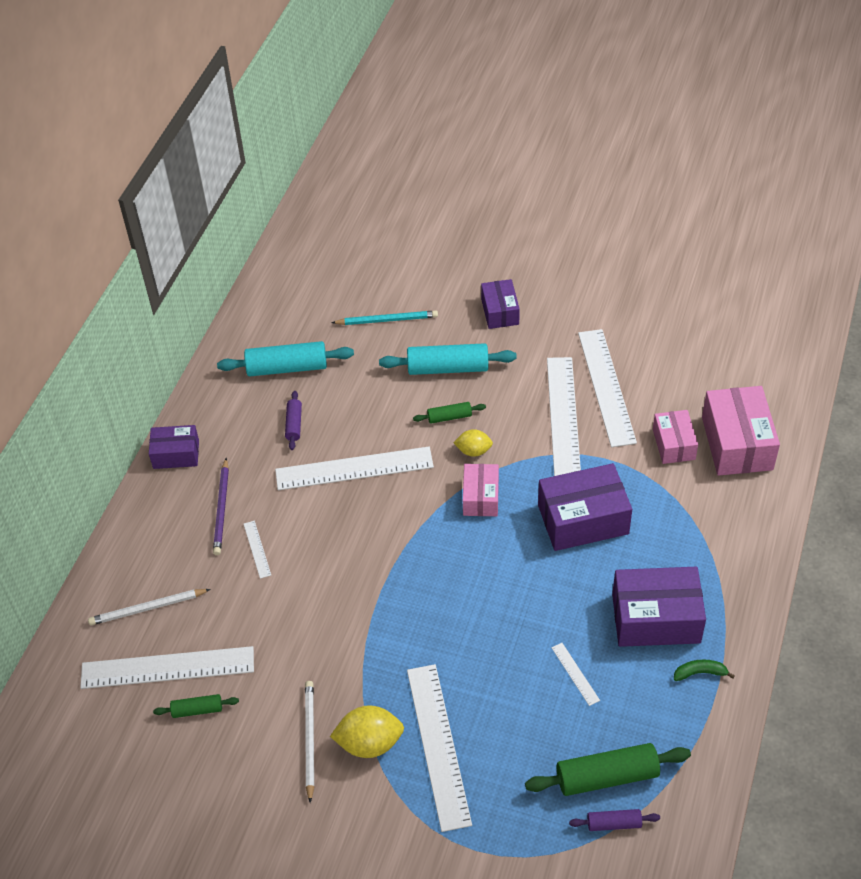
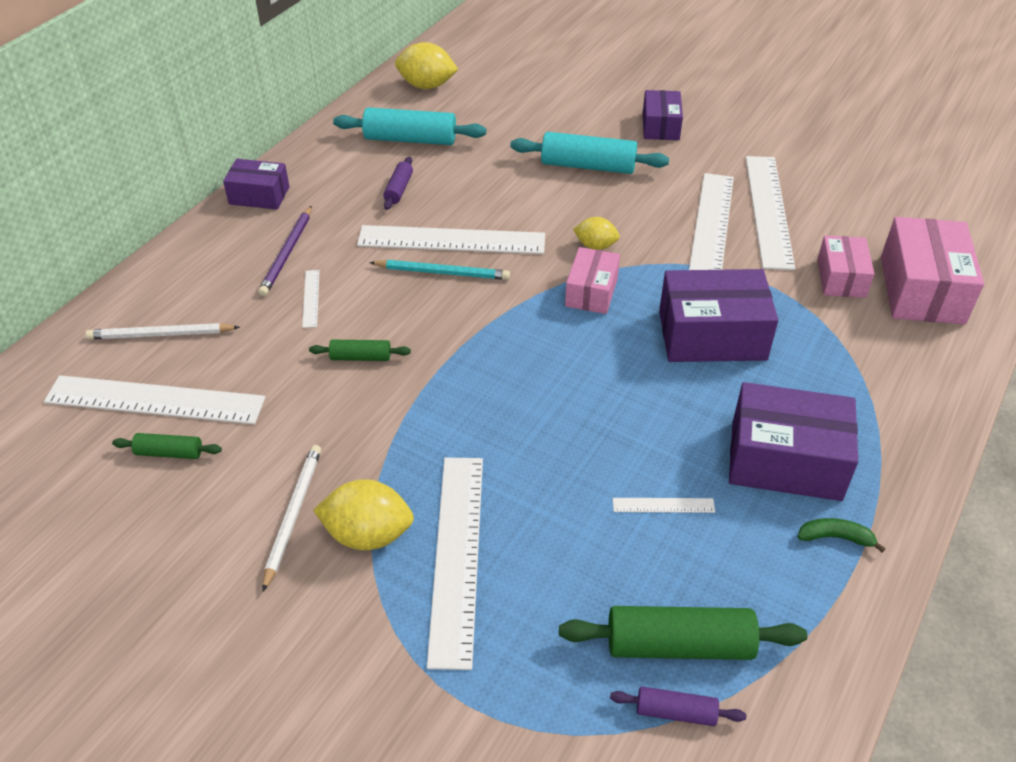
camera: 10 degrees right, 5 degrees down
turquoise pencil [331,310,438,325] -> turquoise pencil moved to [369,260,510,280]
green rolling pin [413,402,486,424] -> green rolling pin moved to [309,340,411,361]
white ruler [551,643,600,706] -> white ruler turned 75 degrees counterclockwise [613,498,715,513]
none -> yellow lemon [395,42,458,89]

